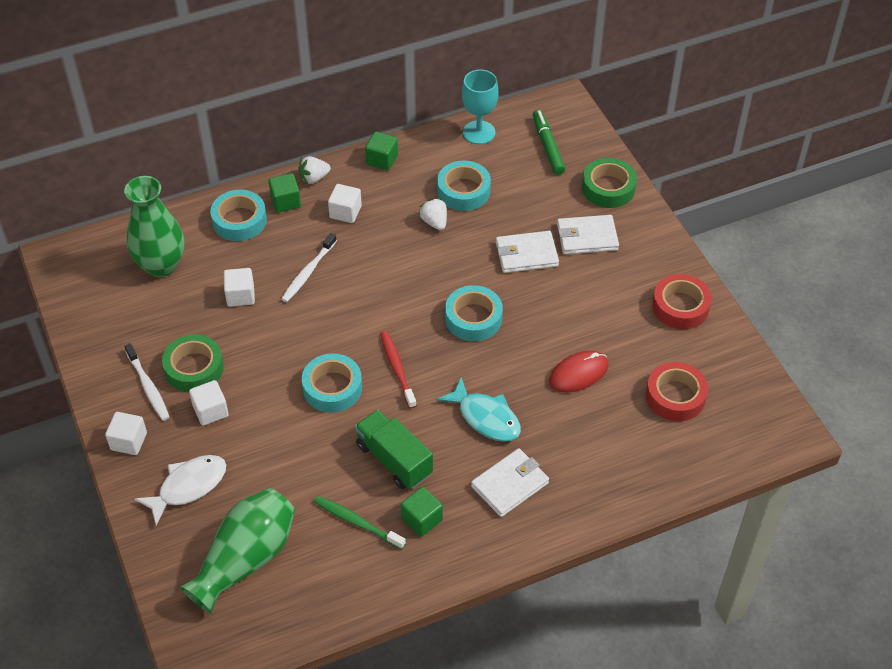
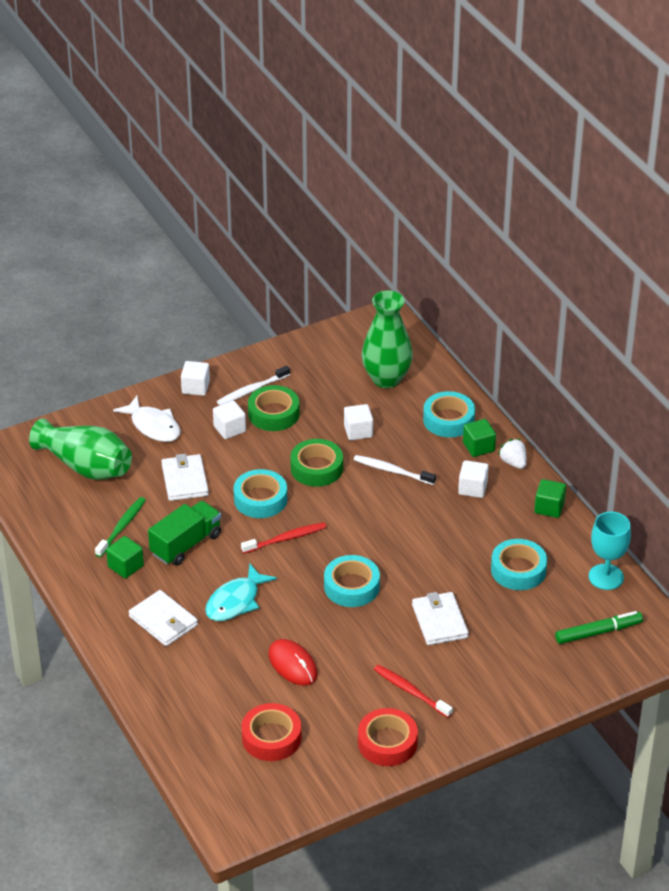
camera: 85 degrees right, 10 degrees down
white strawberry [418,198,447,230] -> none
white wallet [557,215,619,254] -> white wallet moved to [161,454,209,501]
green tape [582,158,637,208] -> green tape moved to [290,439,343,487]
none -> red toothbrush [374,665,453,718]

